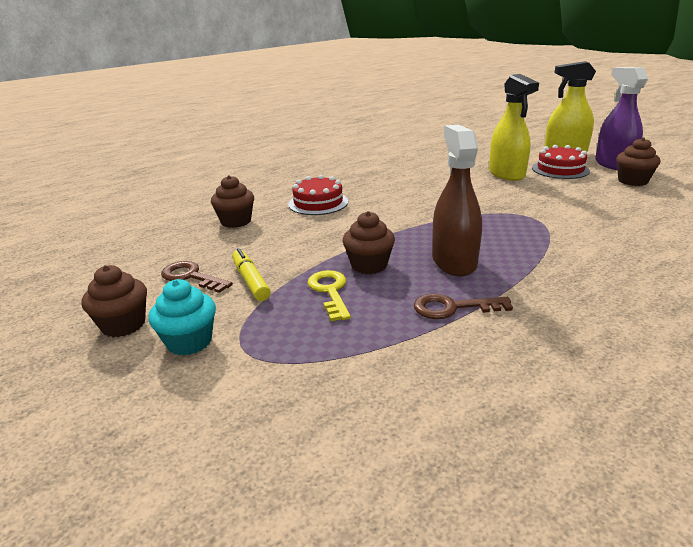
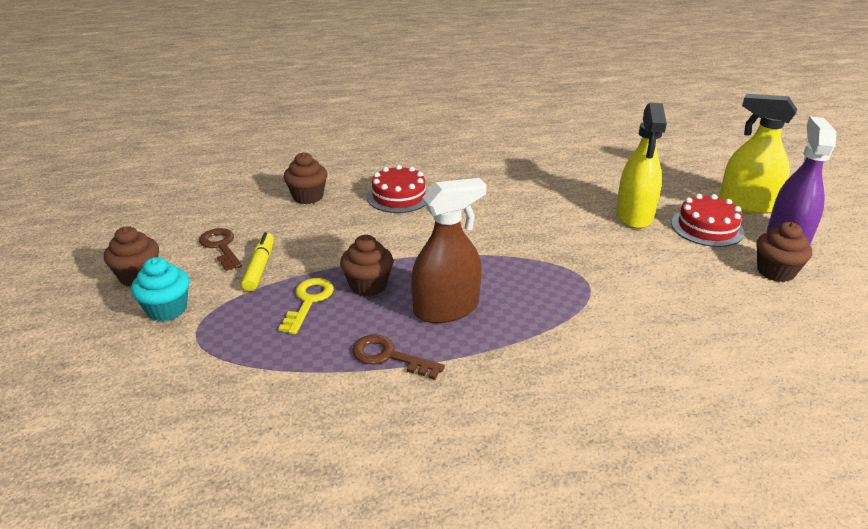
camera: 25 degrees right, 5 degrees up
brown spray bottle [432,125,482,276] -> brown spray bottle turned 45 degrees clockwise [411,178,487,323]

